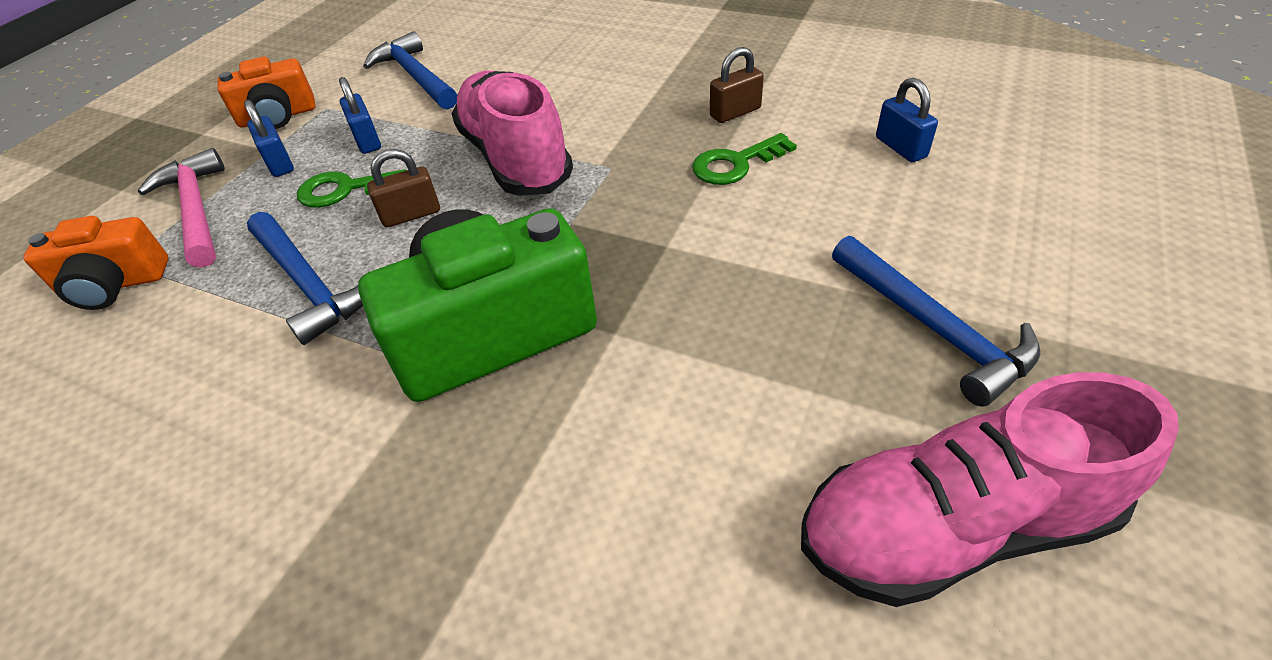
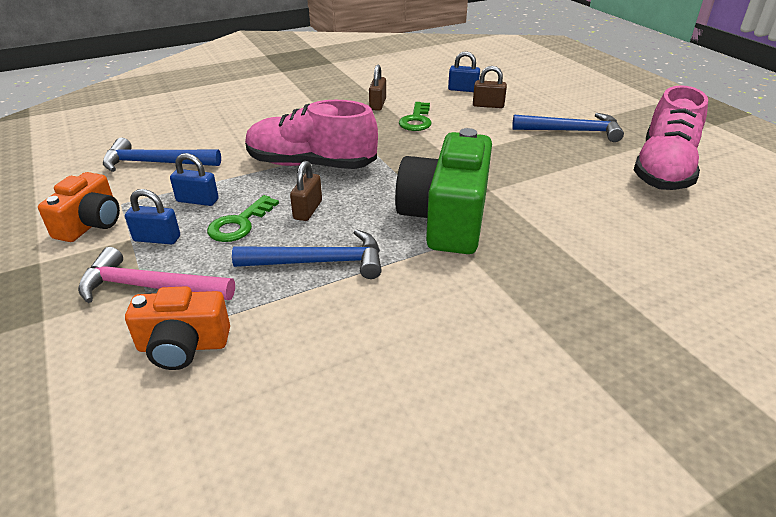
camera: 55 degrees left, 10 degrees down
orange camera [23,216,169,310] -> orange camera turned 60 degrees clockwise [125,286,230,370]
none -> brown padlock [473,66,507,108]

